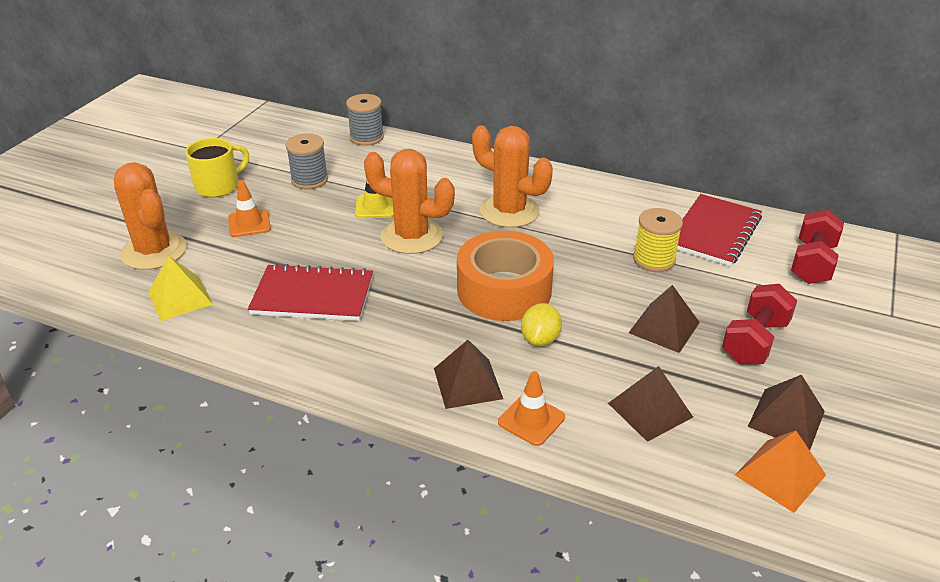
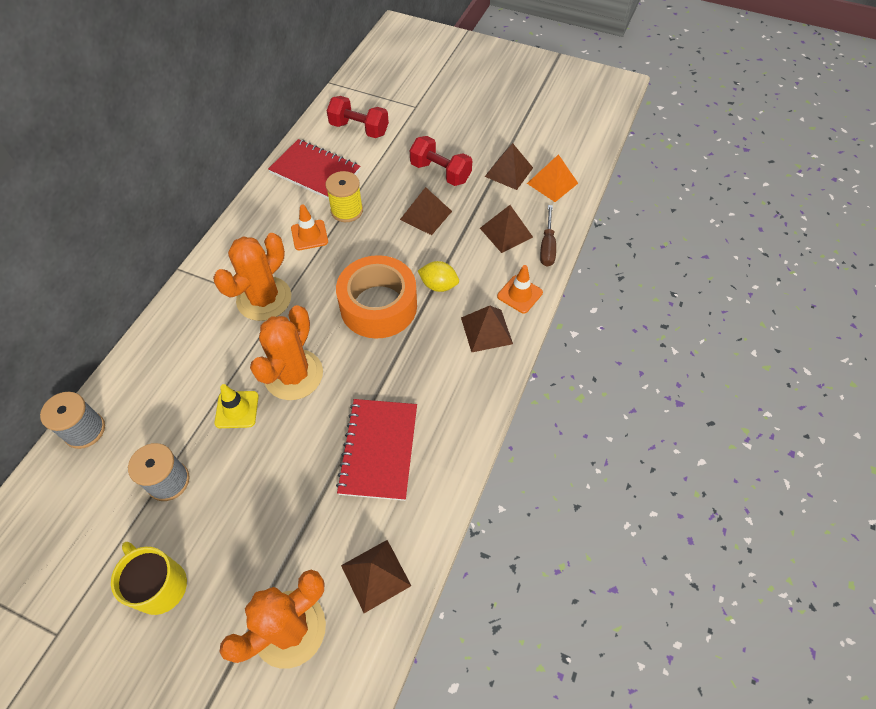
camera: 90 degrees left, 20 degrees up
yellow pyramid [148,256,213,321] -> brown pyramid [341,540,411,613]
orange traffic cone [228,180,271,237] -> orange traffic cone moved to [291,204,328,250]
none -> brown screwdriver [540,205,556,267]

